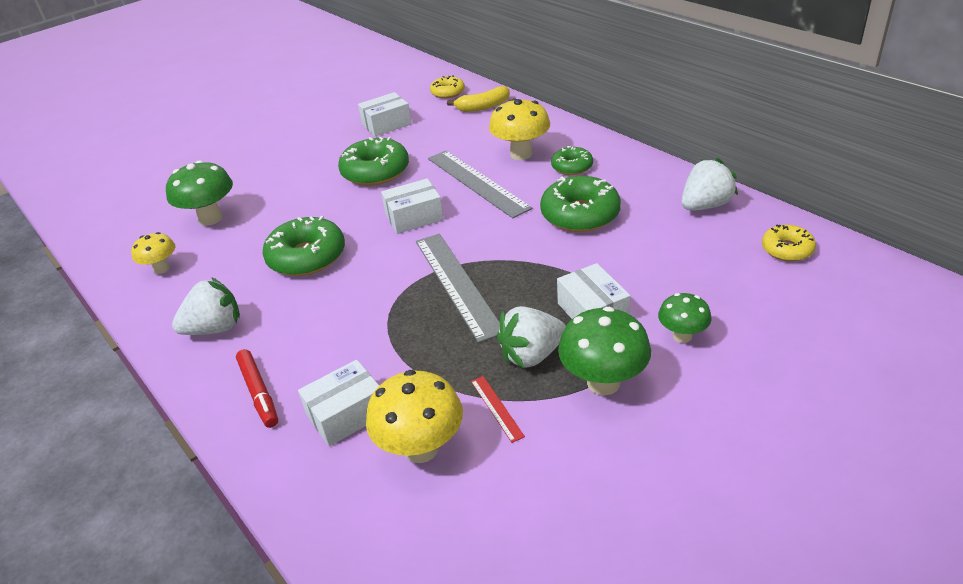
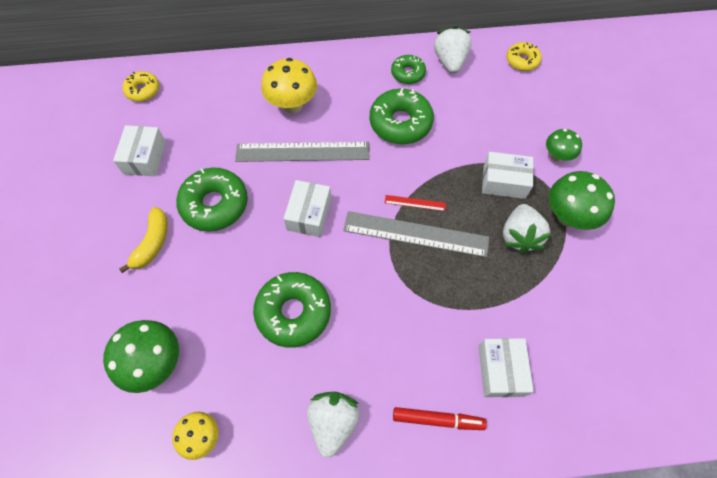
camera: 60 degrees left, 25 degrees up
yellow mushroom [366,370,463,463] -> none
yellow banana [447,86,510,112] -> yellow banana moved to [119,207,168,273]
red ruler [471,376,525,443] -> red ruler moved to [385,195,446,211]
green donut [551,146,593,175] -> green donut moved to [391,55,426,84]

